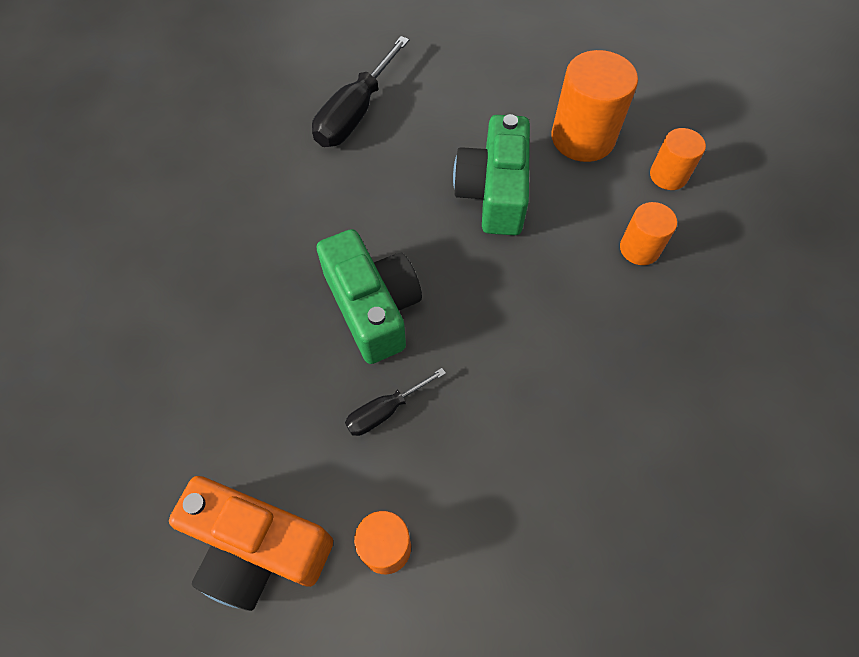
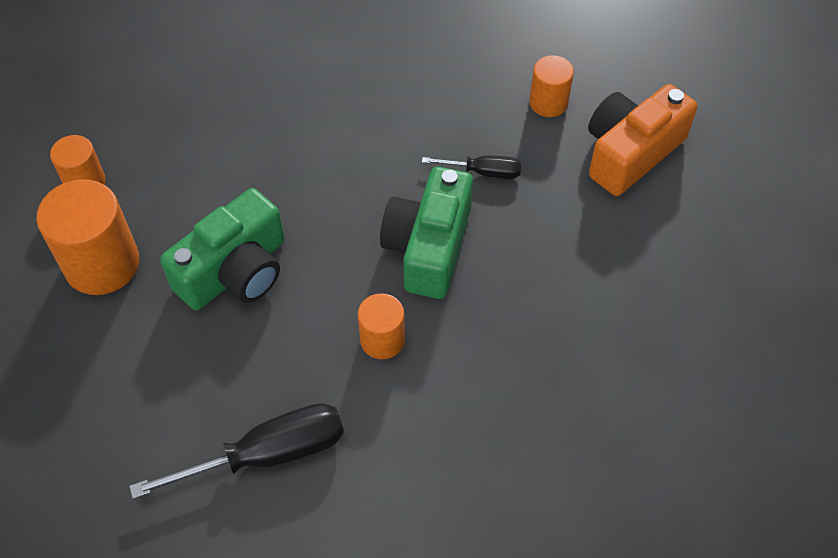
camera: 140 degrees left, 5 degrees down
orange camera [169,476,333,611] -> orange camera turned 105 degrees counterclockwise [588,84,697,196]
orange cylinder [620,202,677,265] -> orange cylinder moved to [358,293,405,359]

